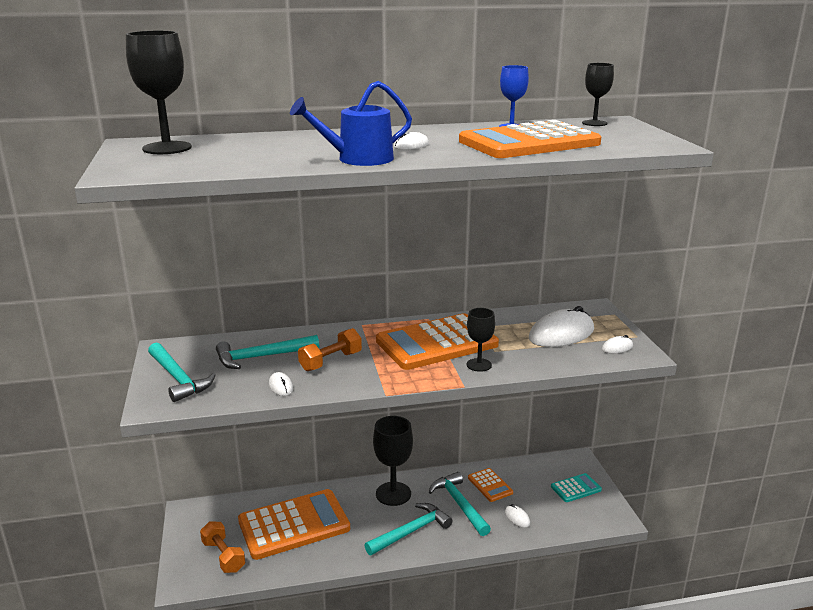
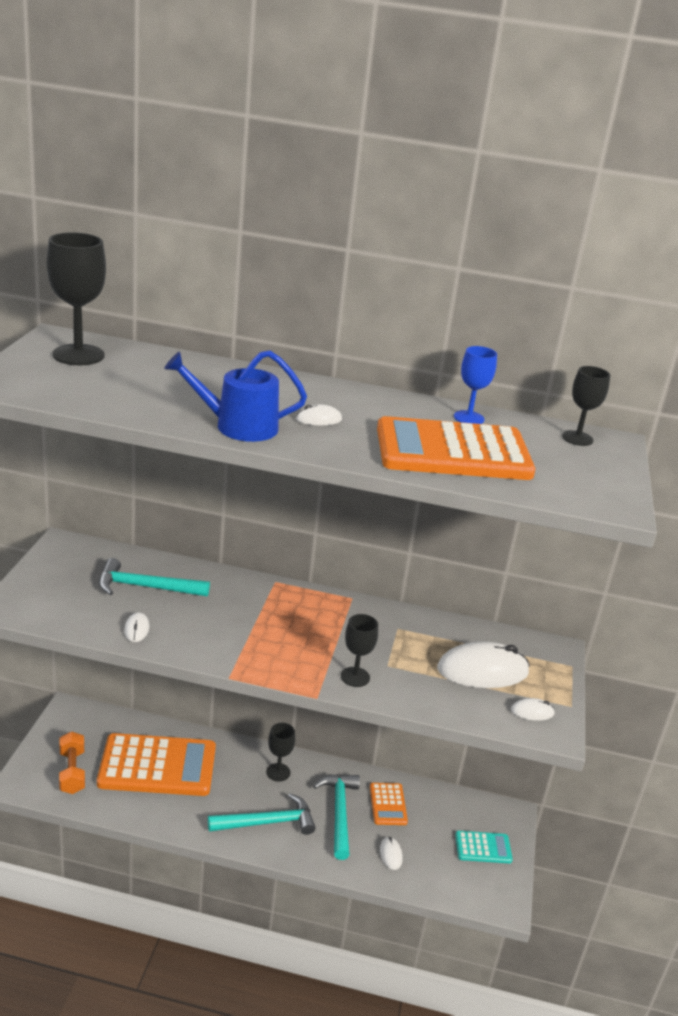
camera: 20 degrees right, 5 degrees up
turquoise hammer [148,342,216,402] -> none
orange dumbbell [298,328,362,371] -> none
black goblet [373,416,413,506] -> black goblet [266,723,295,782], size x0.59
orange calculator [376,313,499,370] -> none

